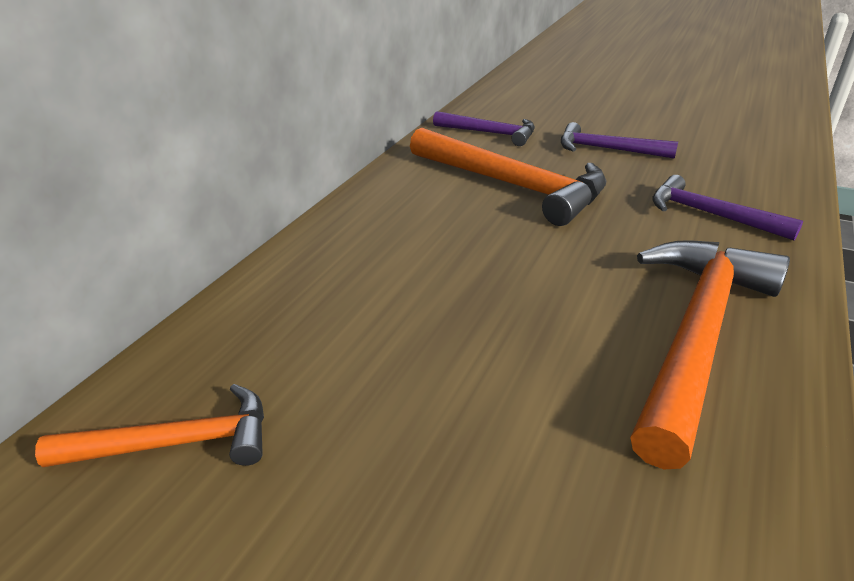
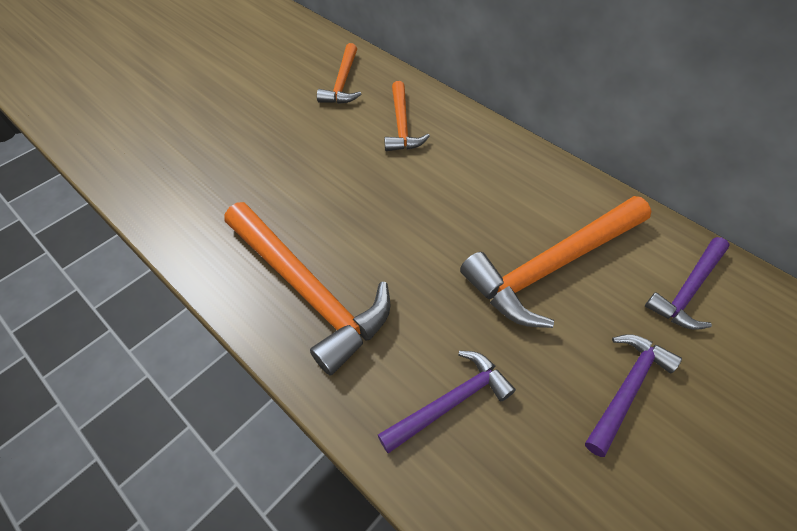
camera: 105 degrees right, 20 degrees up
none -> orange hammer [384,81,430,151]

